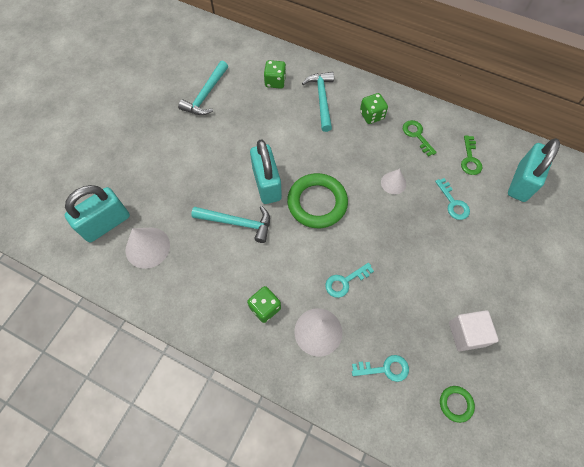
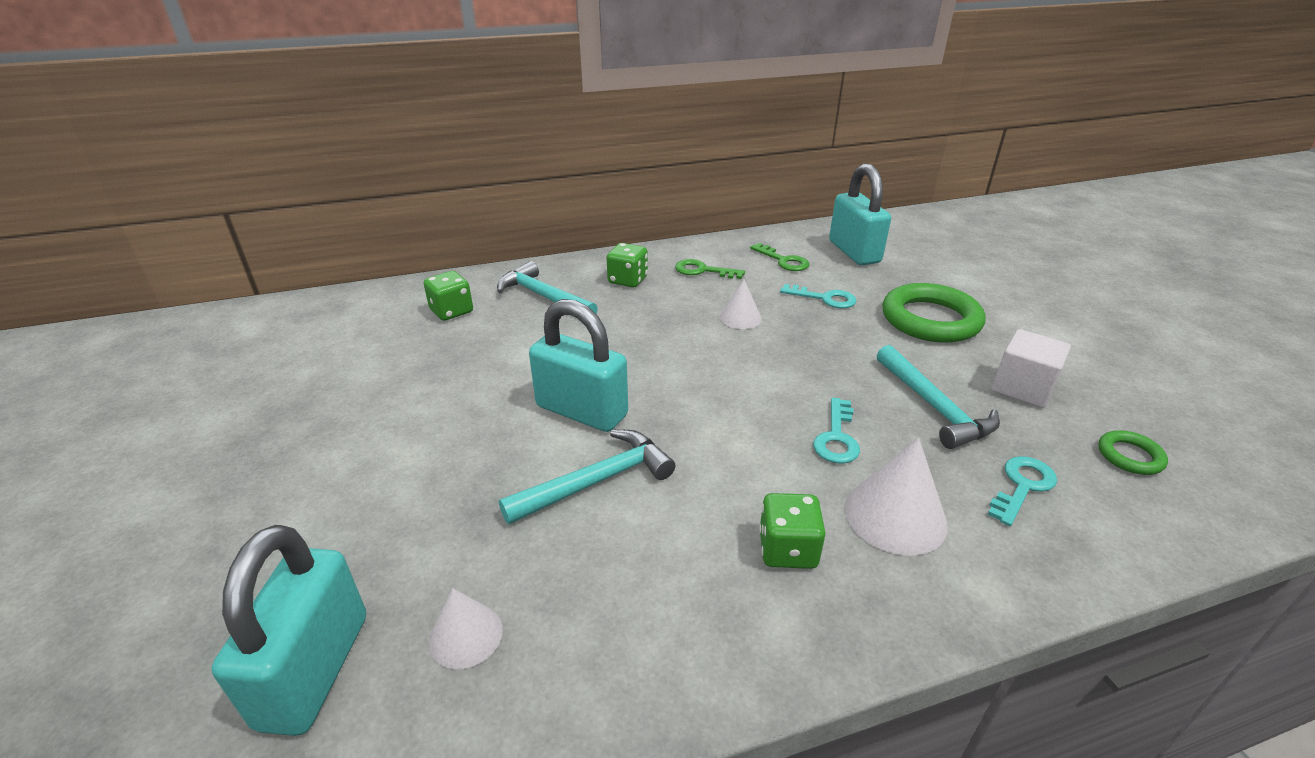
camera: 45 degrees left, 30 degrees down
white cone [126,228,170,269] -> white cone [429,588,503,669], size x0.61
turquoise hammer [178,61,228,115] -> turquoise hammer moved to [877,345,1000,449]
green ring [287,173,348,228] -> green ring moved to [882,283,985,343]

